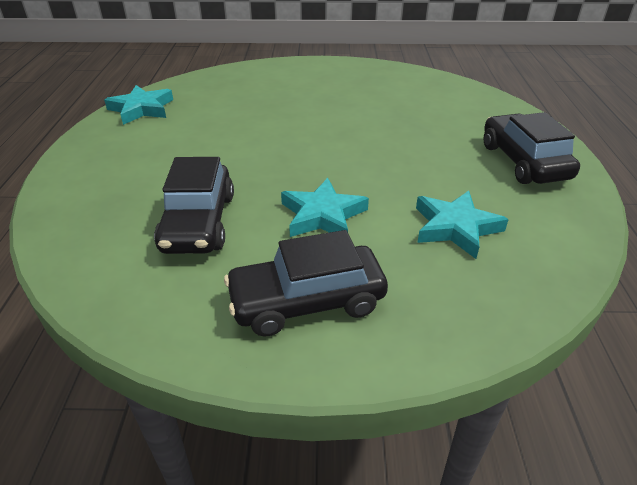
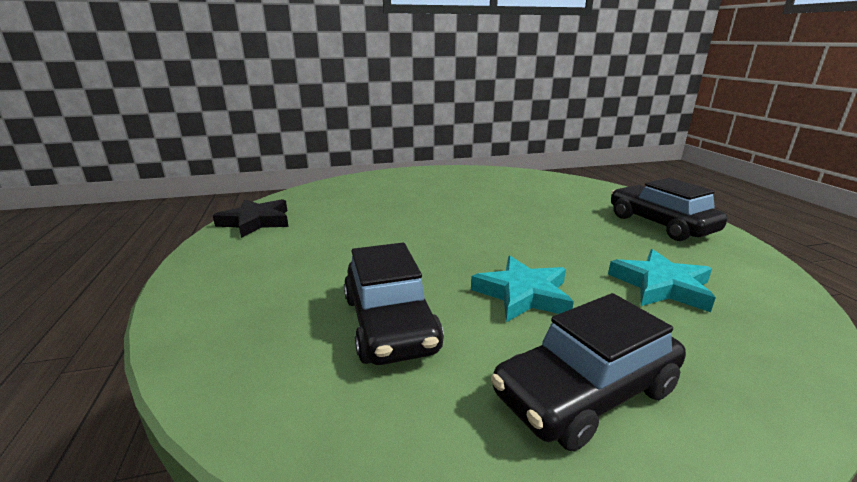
camera: 15 degrees left, 15 degrees down
turquoise star [104,85,173,125] -> black star [213,199,289,238]

